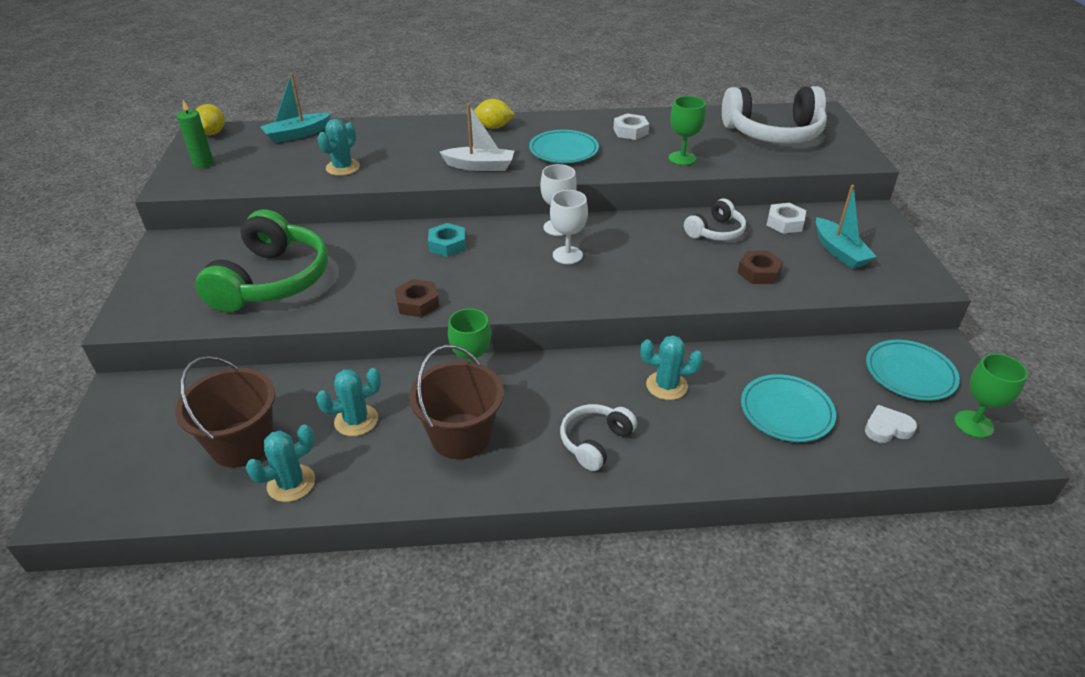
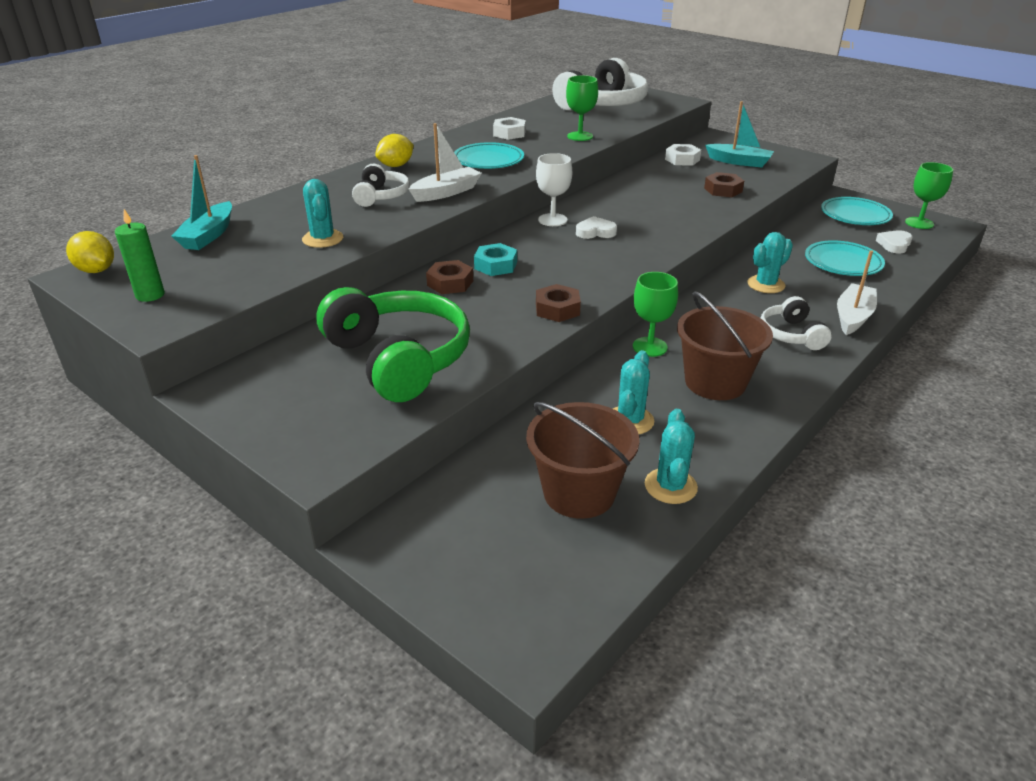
camera: 45 degrees left, 5 degrees down
white goblet [550,190,588,264] -> white heart [576,216,617,239]
white headphones [684,199,746,241] -> white headphones moved to [352,163,410,207]
none -> brown nut [426,260,473,294]
none -> white boat [837,250,877,335]

